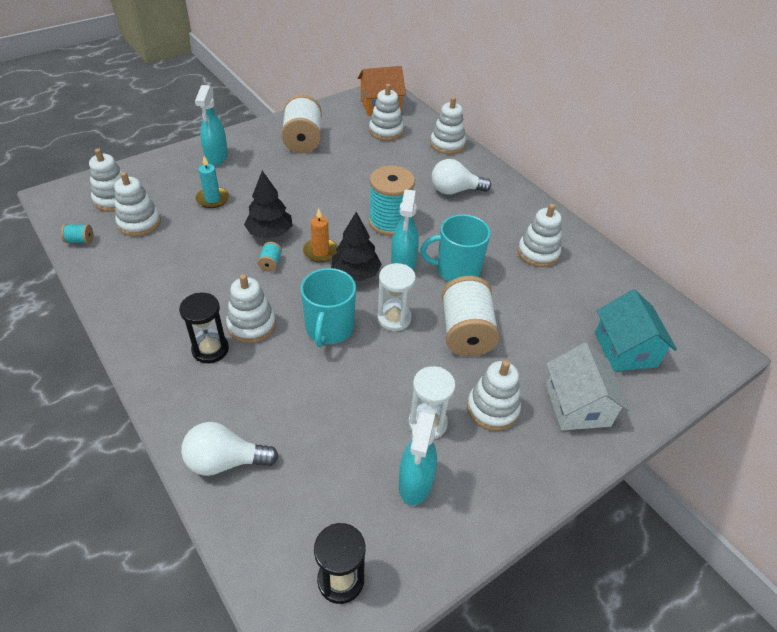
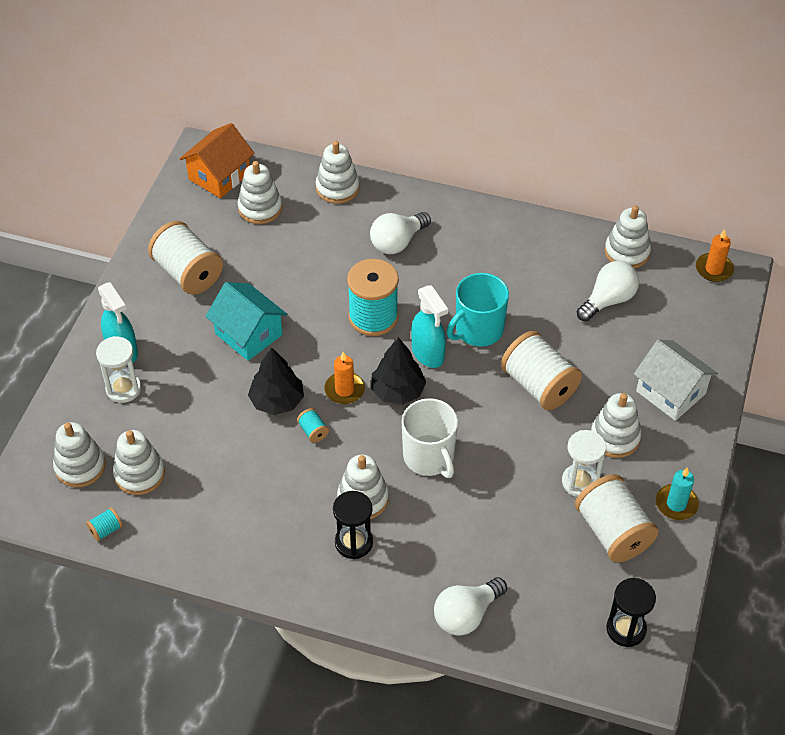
camera: 35 degrees left, 5 degrees up
turquoise candle [195,156,229,208] -> turquoise candle moved to [656,468,699,520]
turquoise mug [301,268,356,347] -> white mug [402,398,458,478]
white hourglass [377,263,416,331] -> white hourglass moved to [96,336,141,403]
turquoise spray bottle [399,409,437,505] -> white spool [575,474,659,563]
white stacking toy [518,204,562,267] -> white stacking toy moved to [605,205,651,269]
turquoise house [595,289,677,371] -> turquoise house moved to [206,282,287,361]
none -> white light bulb [577,261,639,322]
none -> orange candle [696,229,734,282]

